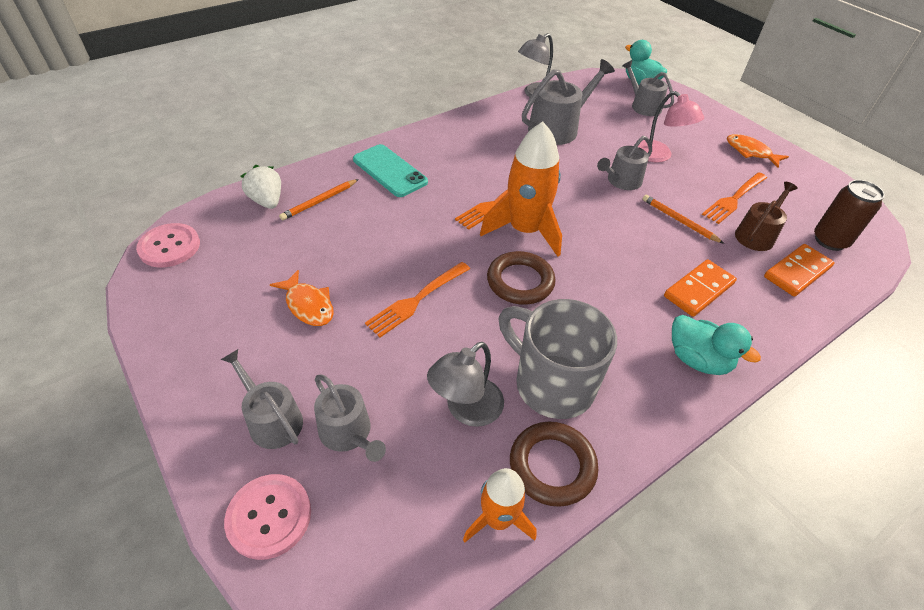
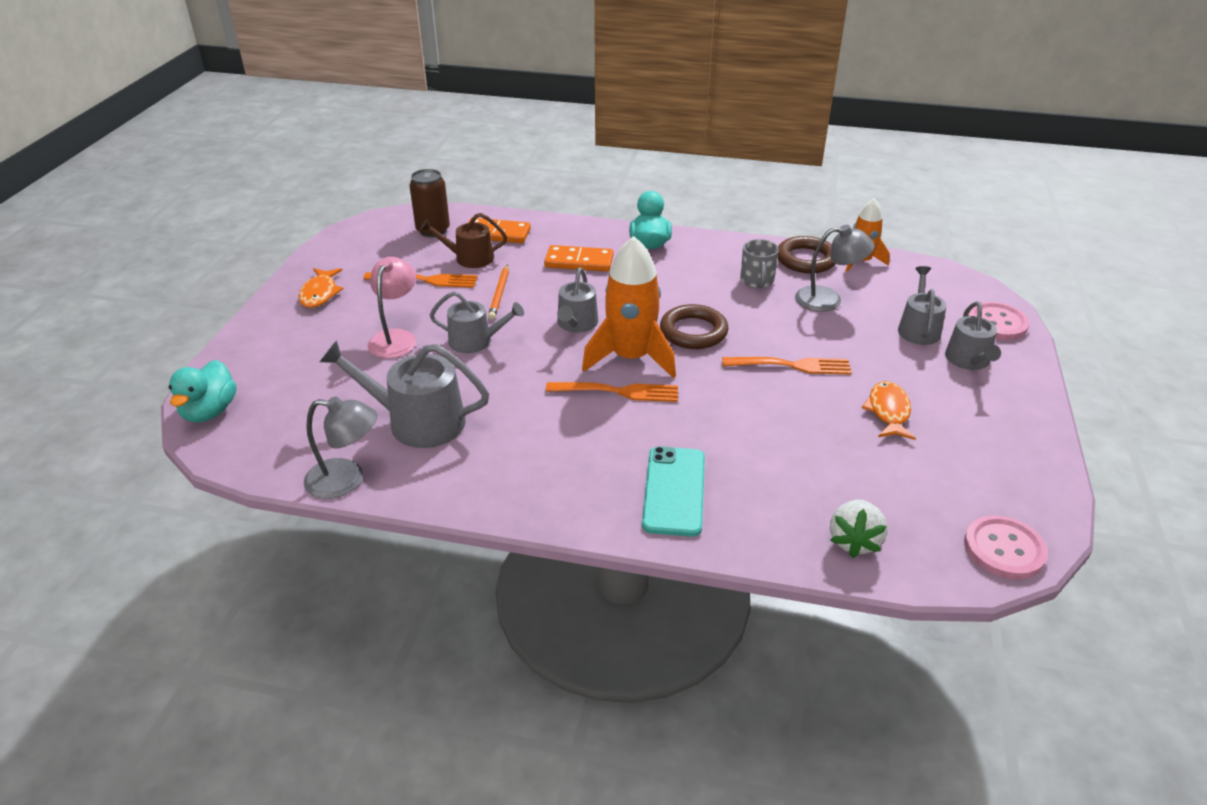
camera: 130 degrees left, 10 degrees down
orange pencil [279,179,359,220] -> none
grey mug [499,299,617,419] -> grey mug [740,239,779,288], size x0.53
grey watering can [622,60,674,116] -> grey watering can moved to [557,267,598,333]

